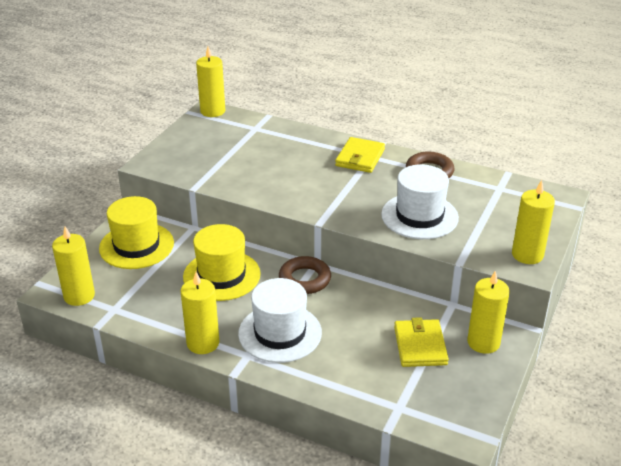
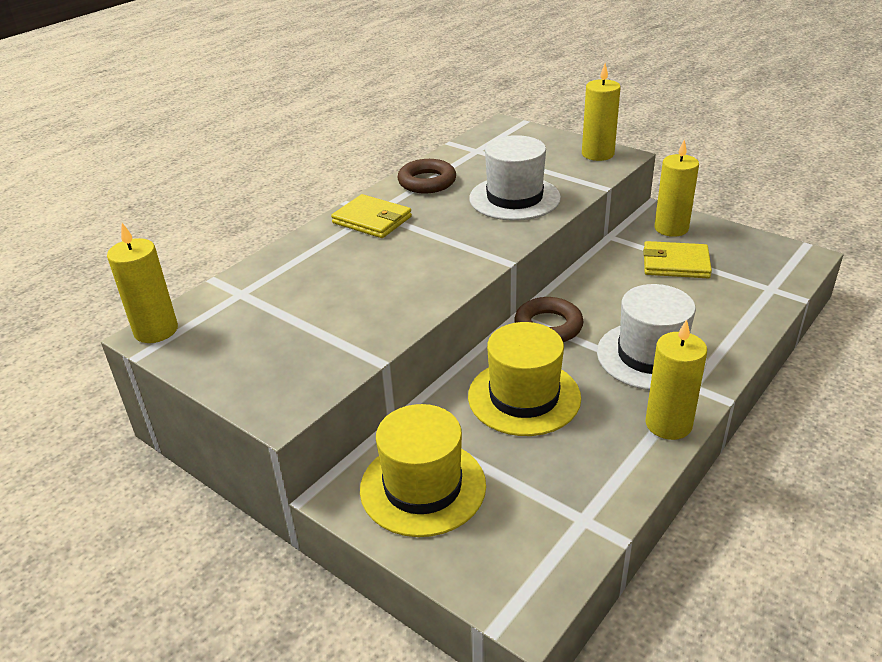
camera: 75 degrees left, 0 degrees up
yellow candle [52,226,95,306] -> none

